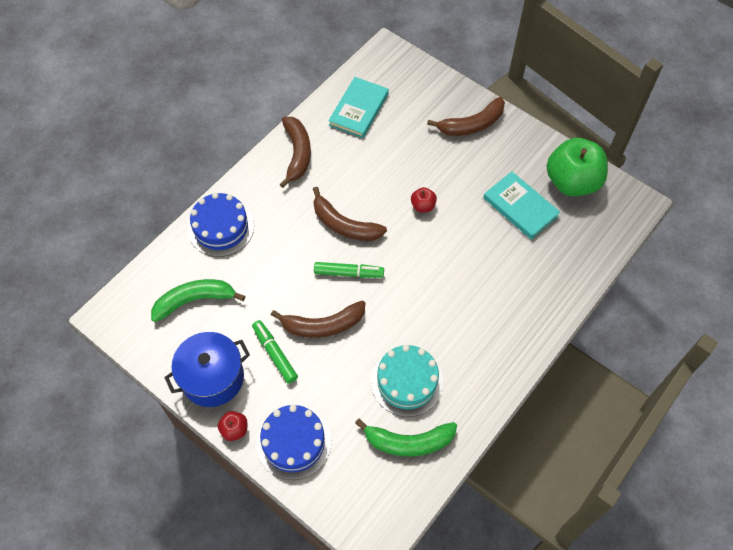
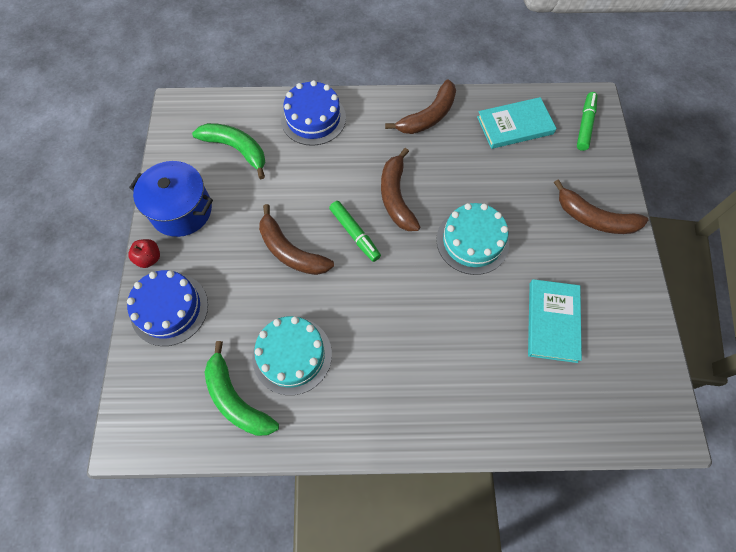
camera: 50 degrees right, 5 degrees up
green marker [252,320,298,384] -> green marker moved to [577,92,598,151]
red apple [411,187,437,212] -> turquoise cake [436,203,509,275]
green apple [547,138,608,196] -> none

